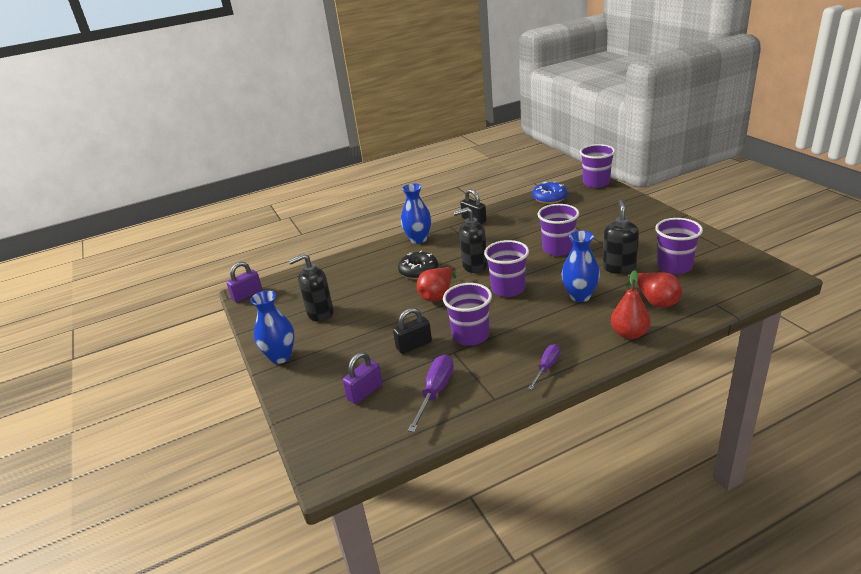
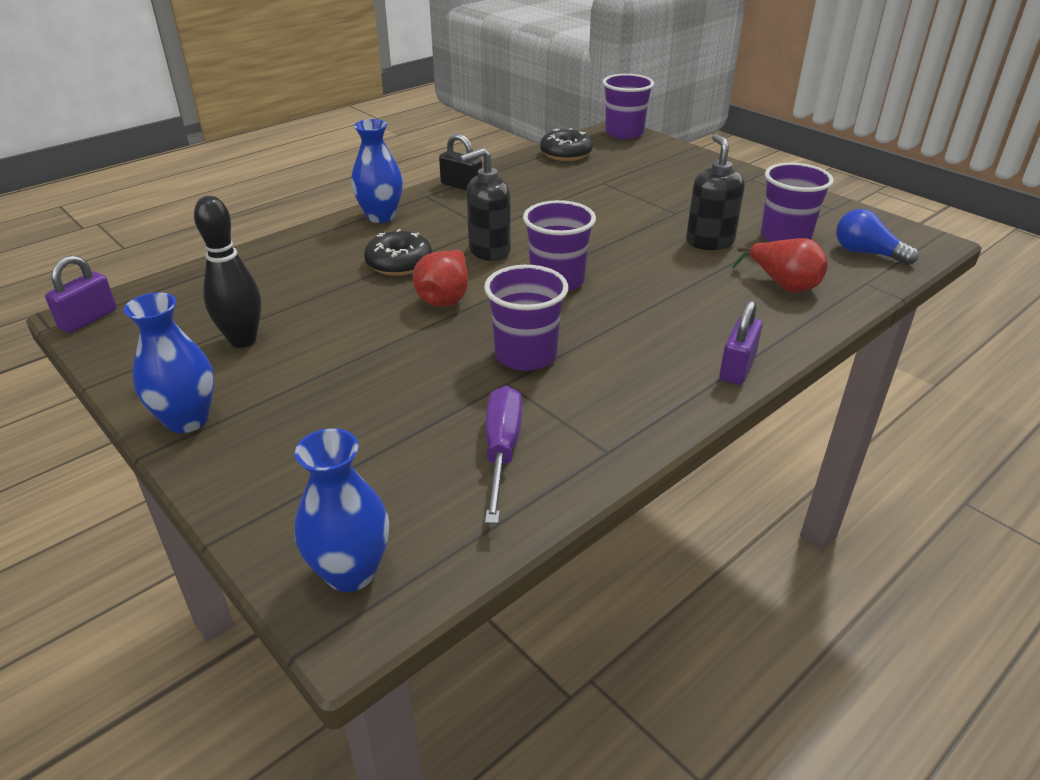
camera: 20 degrees left, 5 degrees up
black soap dispenser [288,254,334,322] -> black bowling pin [194,196,261,348]
purple padlock [342,352,383,404] -> purple padlock moved to [719,300,763,385]
black padlock [393,308,432,354] -> none
purple screwdriver [528,344,560,390] -> none
blue donut [532,181,567,204] -> black donut [540,128,592,161]
purple cup [537,204,579,256] -> none
blue vase [562,231,600,302] -> blue vase moved to [295,428,389,592]
red pear [611,270,651,339] -> none
none -> blue light bulb [836,209,919,265]

